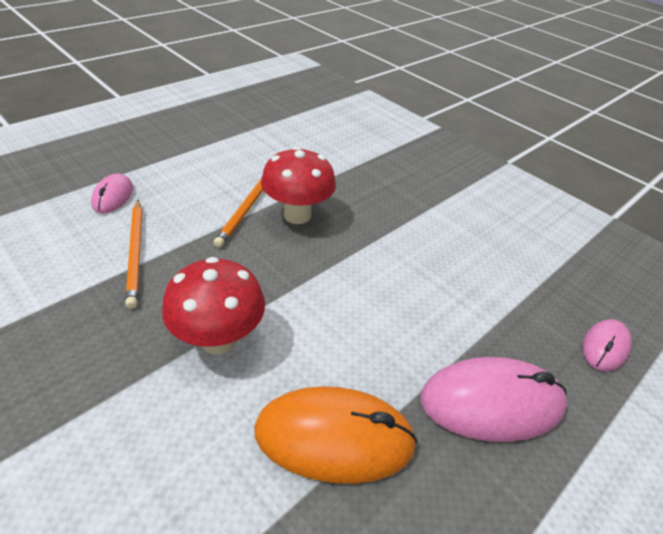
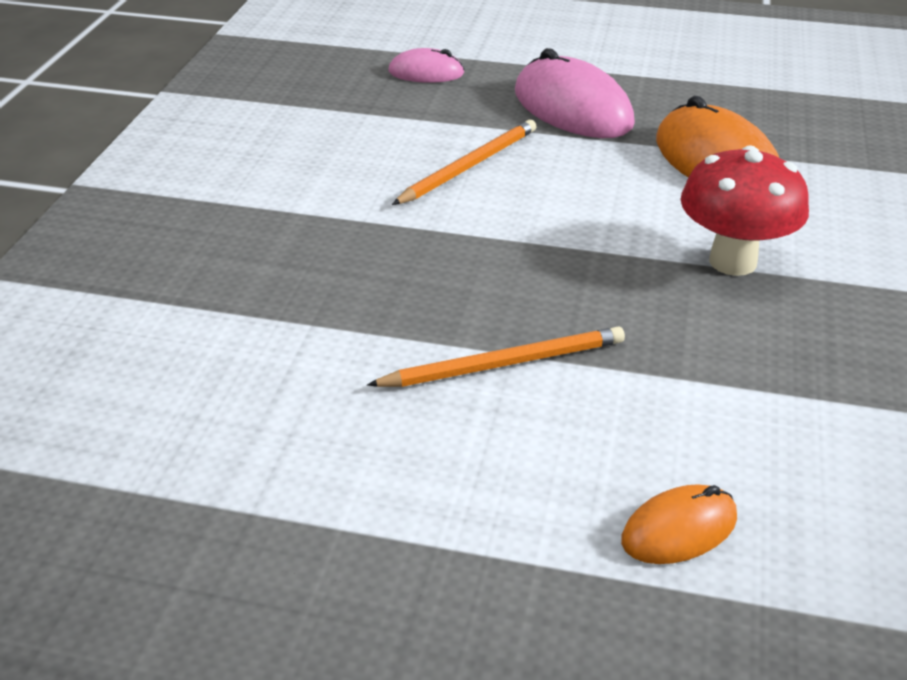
camera: 120 degrees left, 5 degrees down
pink mouse [91,174,133,213] -> orange mouse [621,484,737,564]
orange pencil [125,200,142,309] -> orange pencil moved to [392,120,537,205]
red mushroom [261,147,336,224] -> none

